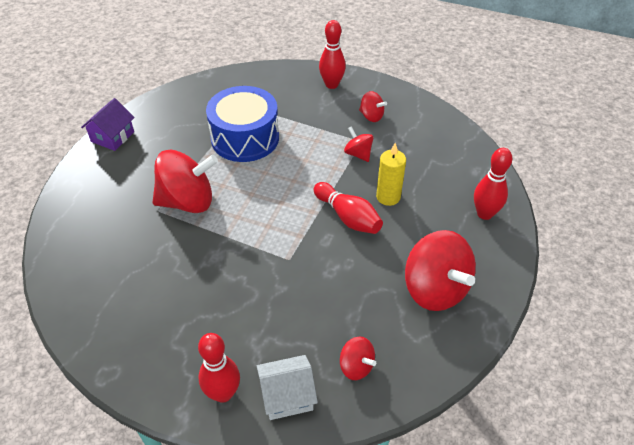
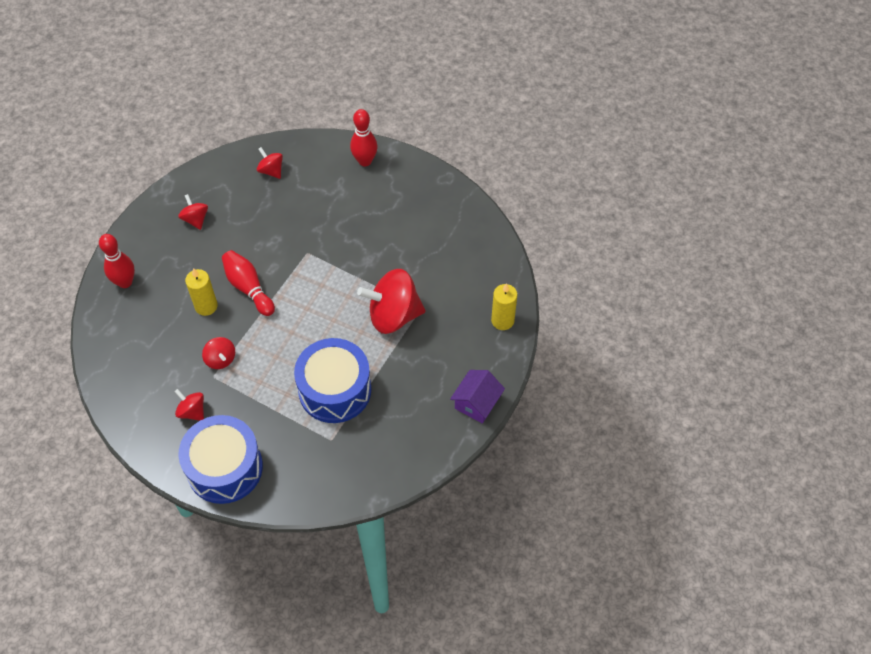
camera: 175 degrees left, 10 degrees up
white house [257,355,318,420] -> none
red bowling pin [319,20,346,89] -> blue drum [178,415,263,504]
red spinning top [405,230,476,311] -> red spinning top [178,194,208,230], size x0.49
none -> yellow candle [491,283,518,330]

